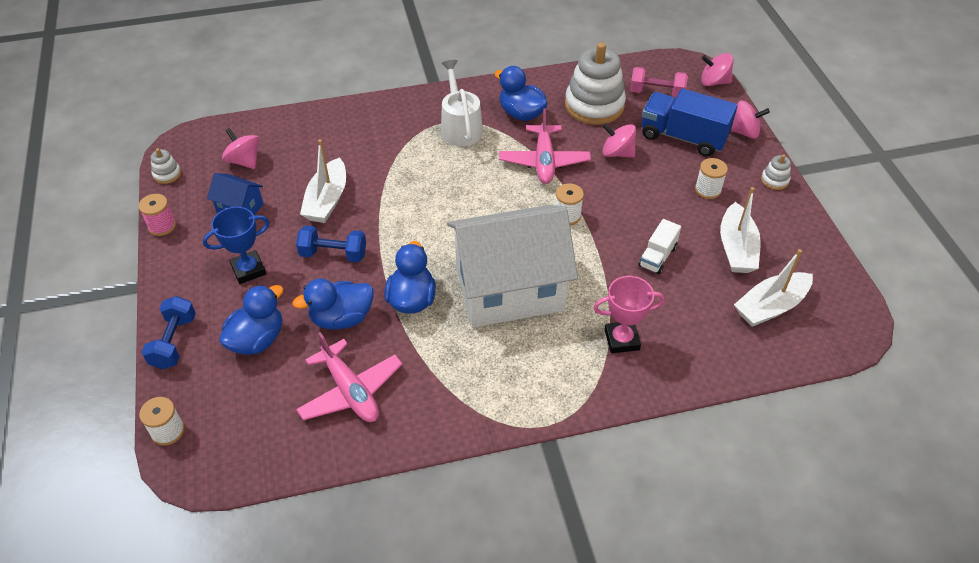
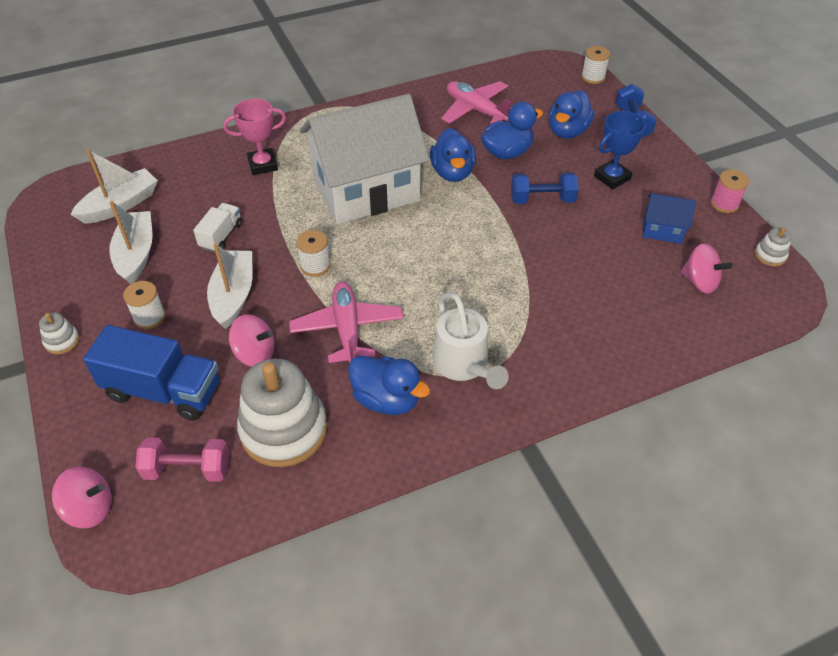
camera: 170 degrees right, 0 degrees up
white boat [300,139,346,223] -> white boat moved to [207,243,253,329]
pink spinning top [731,101,770,139] -> none

